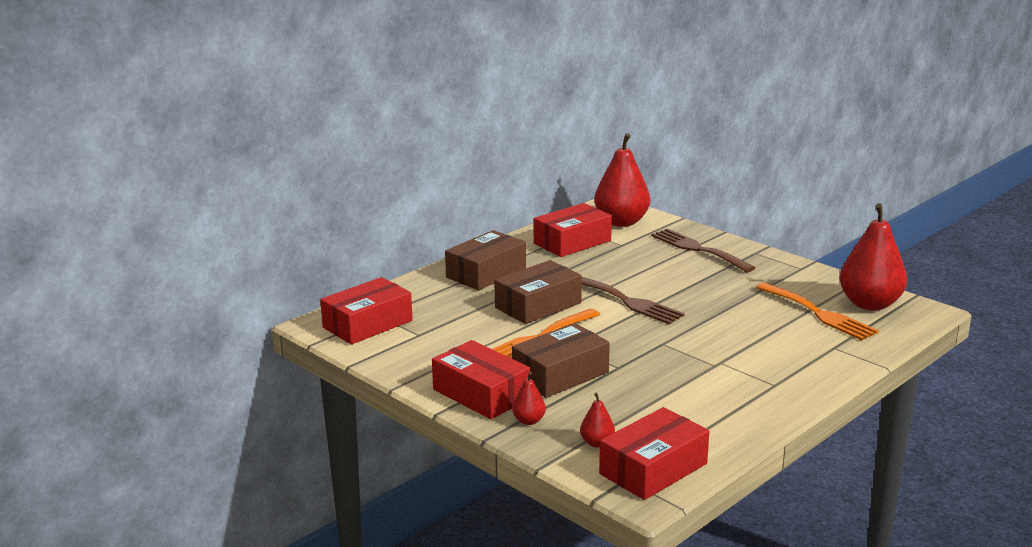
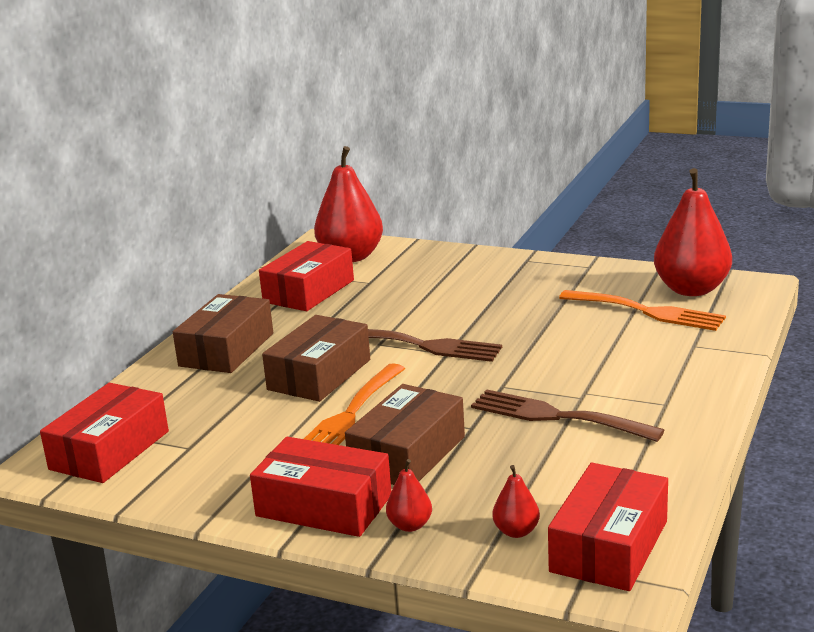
camera: 20 degrees left, 0 degrees up
brown fork [651,229,756,272] -> brown fork moved to [471,390,664,442]

